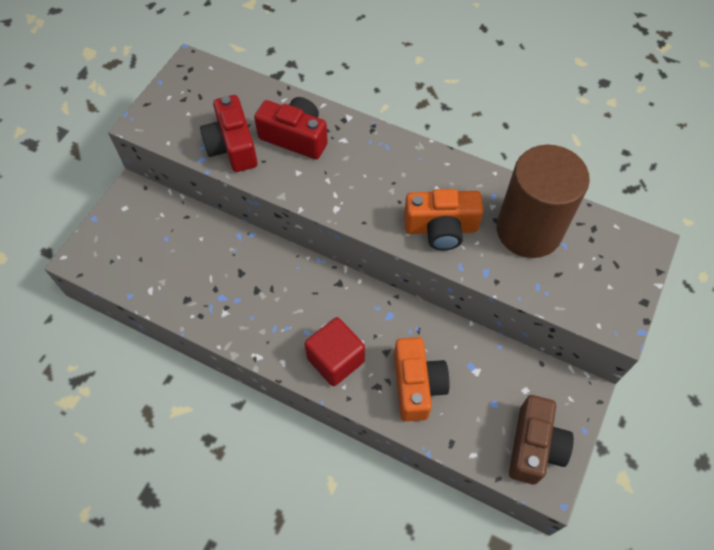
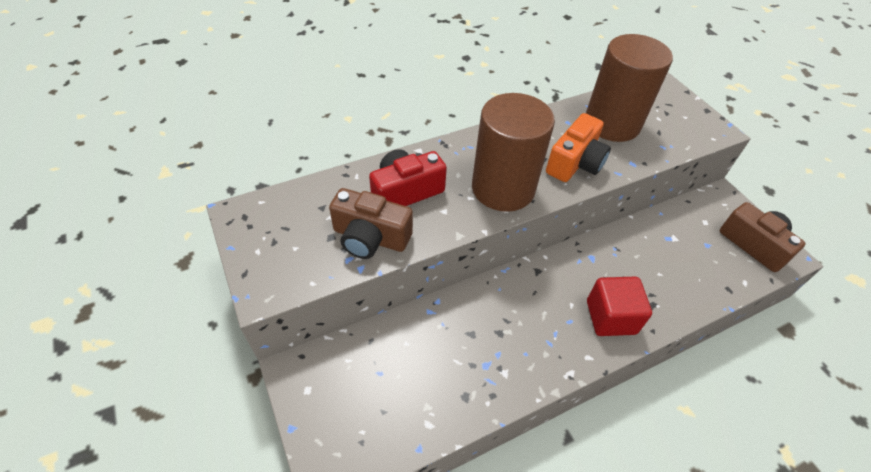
camera: 55 degrees left, 10 degrees down
red camera [200,95,257,172] -> brown camera [329,188,413,259]
orange camera [394,337,450,422] -> none
none -> brown cylinder [472,93,555,212]

